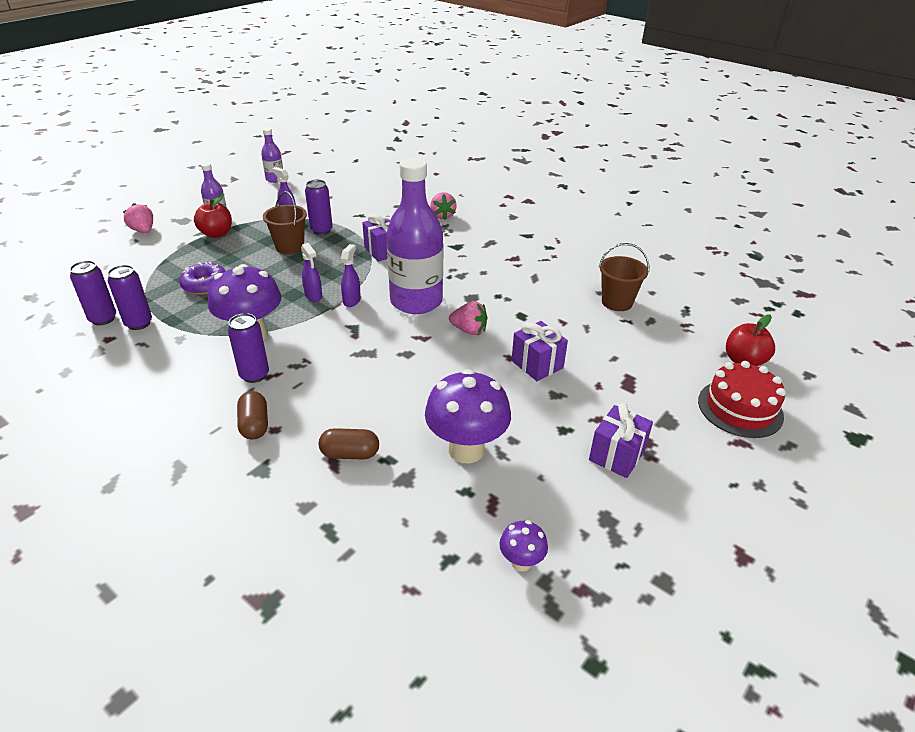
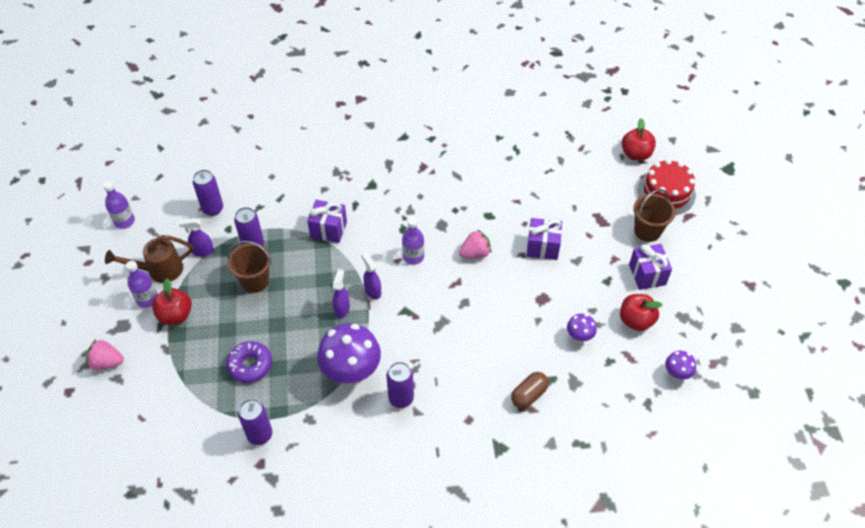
camera: 45 degrees left, 15 degrees up
purple can [70,261,116,326] -> purple can moved to [193,170,223,216]
brown capsule [237,391,268,440] -> none
purple spray bottle [301,243,322,302] -> purple spray bottle turned 90 degrees counterclockwise [333,269,350,318]
purple bottle [386,158,443,314] -> purple bottle [402,217,424,265], size x0.46
purple mushroom [425,369,511,463] -> purple mushroom [567,314,597,343], size x0.49
pink strawberry [430,192,457,220] -> none
brown bucket [599,243,650,311] -> brown bucket moved to [633,189,676,242]
none -> brown watering can [105,235,193,283]
none -> red apple [620,294,663,331]

